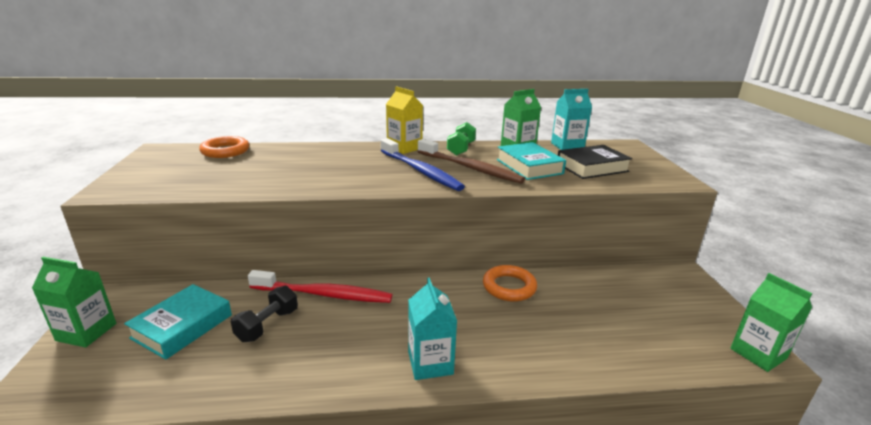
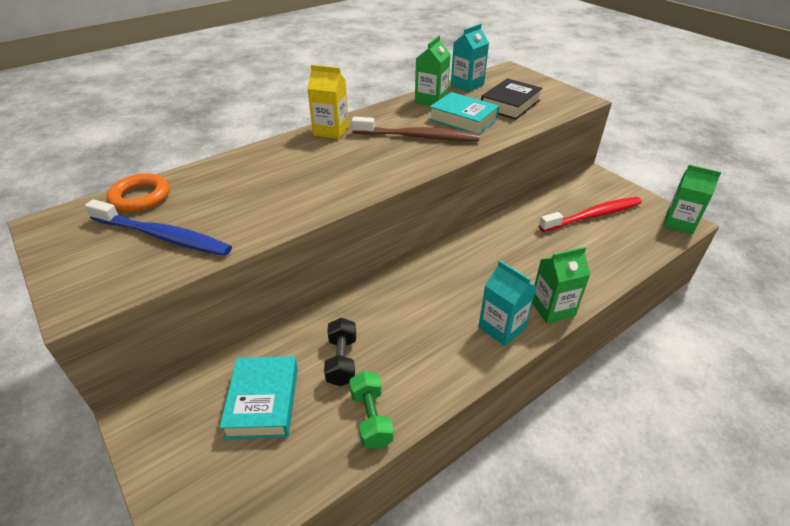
camera: 30 degrees left, 15 degrees up
green carton [32,257,116,348] -> green carton moved to [532,247,590,323]
red toothbrush [248,270,392,303] -> red toothbrush moved to [539,197,642,232]
blue toothbrush [380,138,465,191] -> blue toothbrush moved to [85,199,232,256]
green dumbbell [447,122,476,156] -> green dumbbell moved to [349,371,394,449]
orange ring [483,265,537,301] -> none

